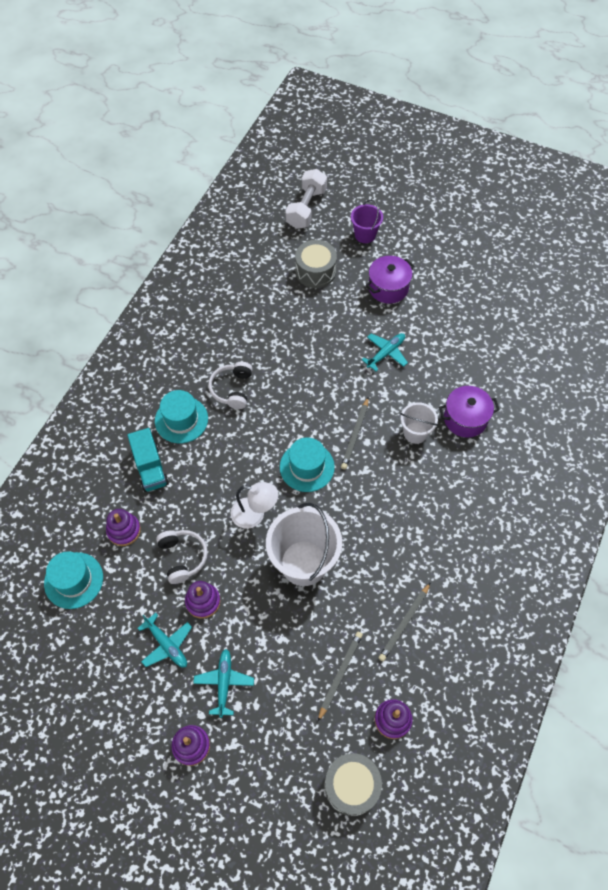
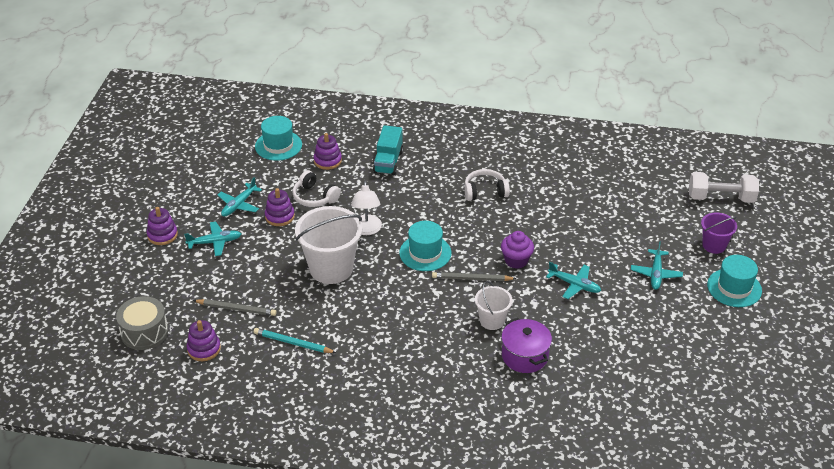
camera: 75 degrees right, 20 degrees down
turquoise truck [127,428,169,492] -> turquoise truck turned 45 degrees counterclockwise [373,125,403,175]
turquoise hat [155,390,208,443] -> turquoise hat moved to [707,255,762,307]
white headphones [156,530,208,584] -> white headphones turned 75 degrees clockwise [292,170,341,207]
grey drum [295,240,337,288] -> none
purple pot [366,256,414,304] -> turquoise plane [631,241,683,290]
grey pencil [379,582,431,661] -> turquoise pencil [254,328,336,353]
none -> purple cupcake [501,231,534,269]

